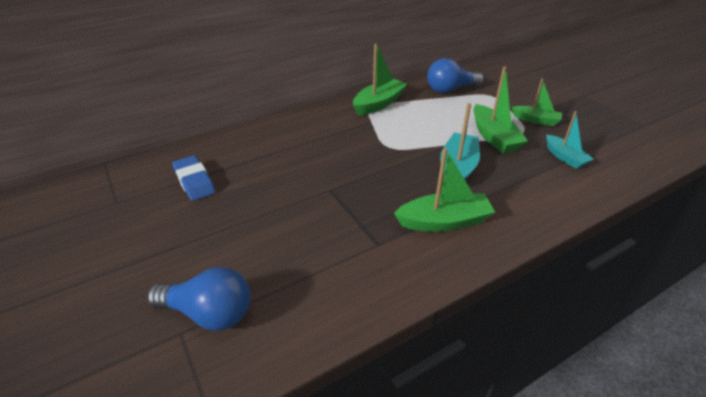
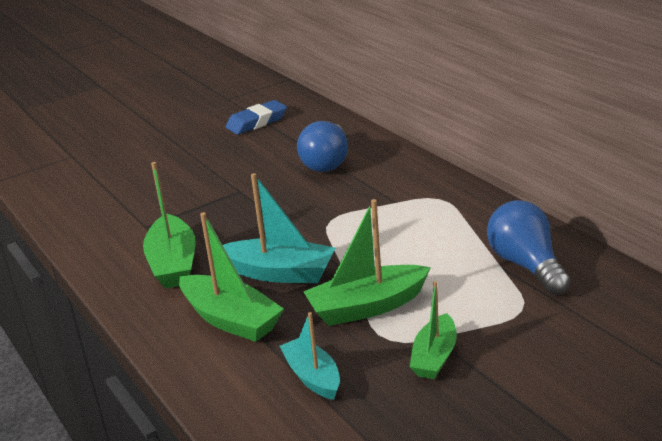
camera: 90 degrees right, 10 degrees down
blue light bulb [147,267,251,331] -> blue light bulb moved to [297,121,348,172]
green boat [353,44,407,116] -> green boat moved to [179,212,284,342]
turquoise boat [546,111,593,169] -> turquoise boat turned 90 degrees clockwise [280,312,340,400]

